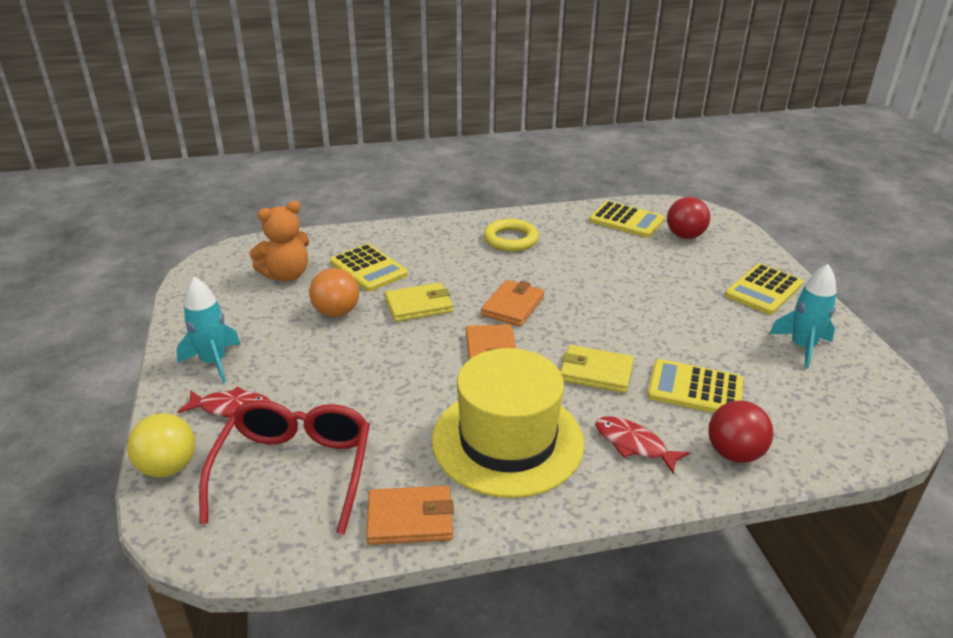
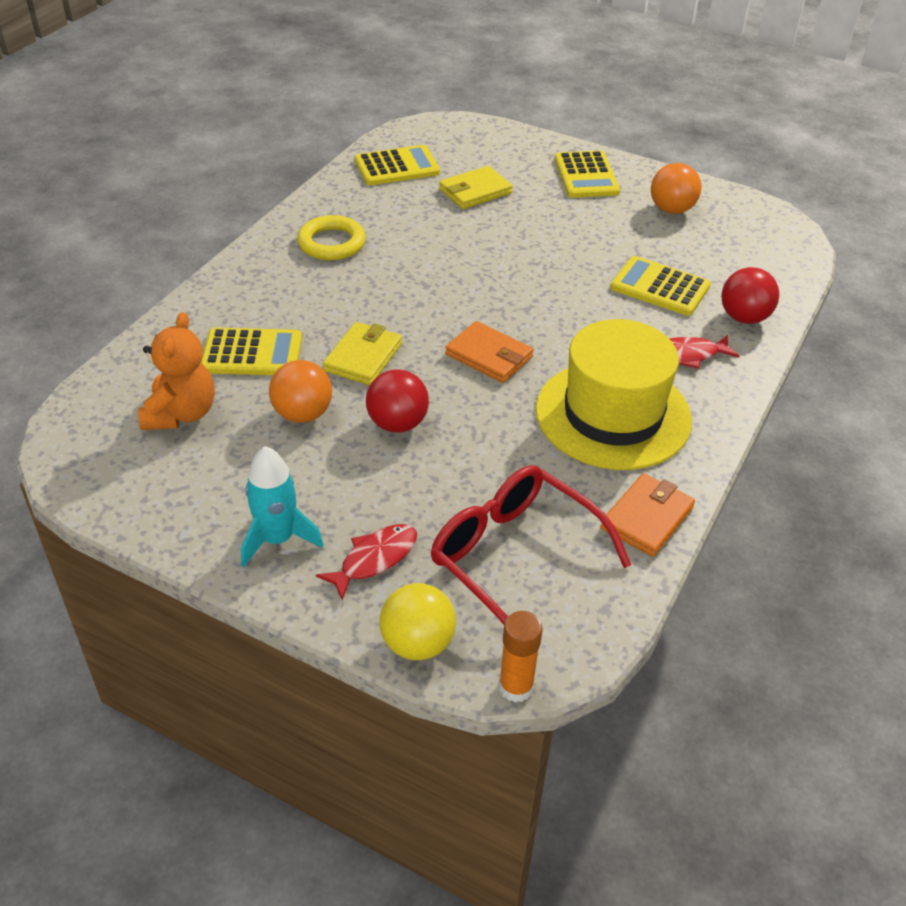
camera: 50 degrees left, 10 degrees up
orange wallet [481,280,545,327] -> none
yellow wallet [560,345,634,393] -> yellow wallet moved to [439,166,513,209]
yellow calculator [647,359,743,413] -> yellow calculator turned 60 degrees clockwise [610,256,711,316]
red ball [667,197,710,239] -> red ball moved to [366,369,429,432]
turquoise rocket [769,264,837,369] -> orange ball [651,163,702,214]
none -> orange glue stick [499,611,543,702]

